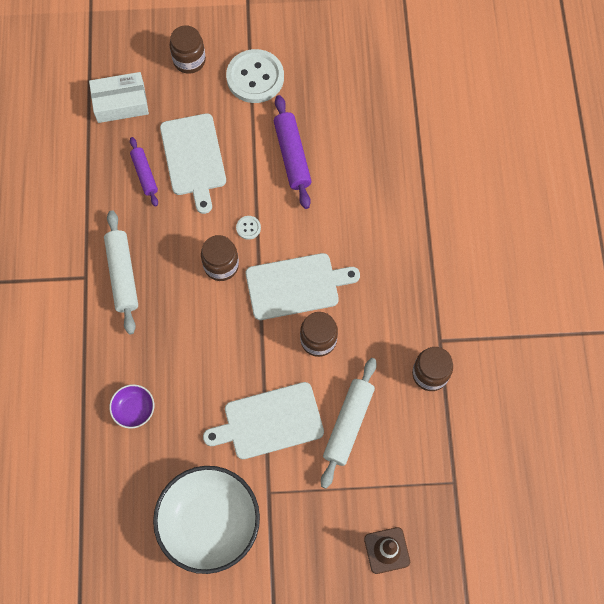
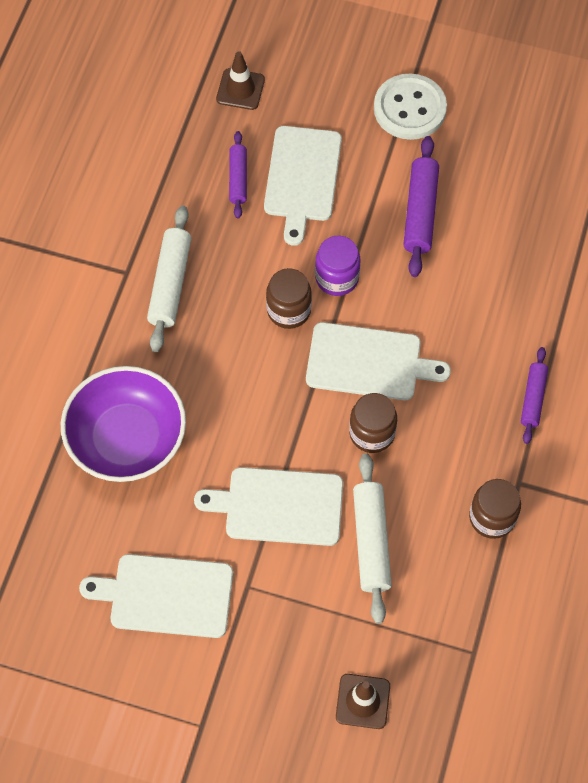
camera: 20 degrees right, 5 degrees down
white box [89,72,149,123] -> brown traffic cone [216,51,265,110]
purple bowl [109,384,154,429] -> purple bowl [61,366,186,482], size x2.23
white bowl [153,466,260,574] -> white cutting board [79,554,233,638]
brown jar [170,26,206,74] -> none
white button [236,216,261,240] -> purple jar [315,236,360,296]
white rolling pin [321,358,377,489] -> white rolling pin turned 45 degrees counterclockwise [353,453,392,624]
none -> purple rolling pin [521,347,548,444]

